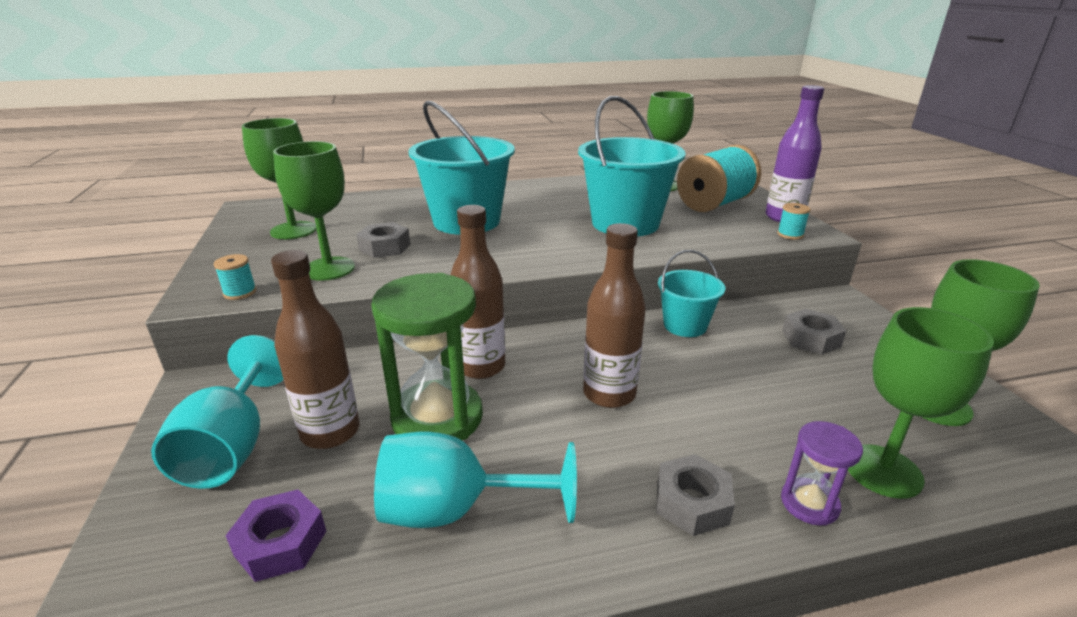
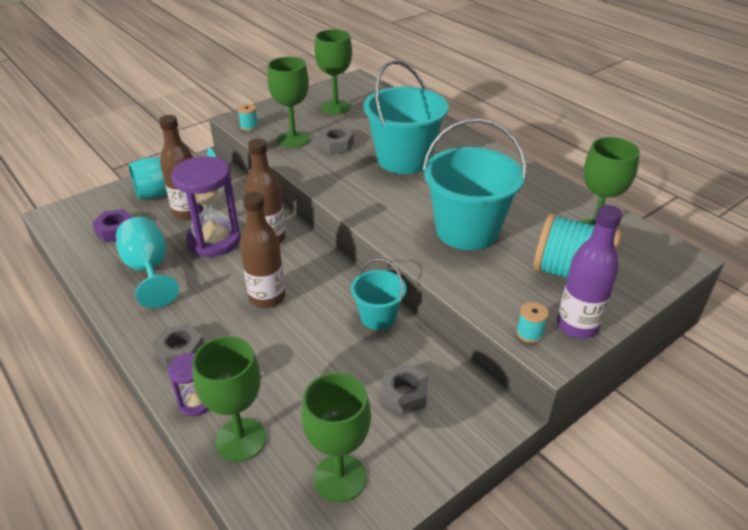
camera: 65 degrees right, 10 degrees up
green hourglass [371,273,483,440] -> purple hourglass [171,156,241,257]

